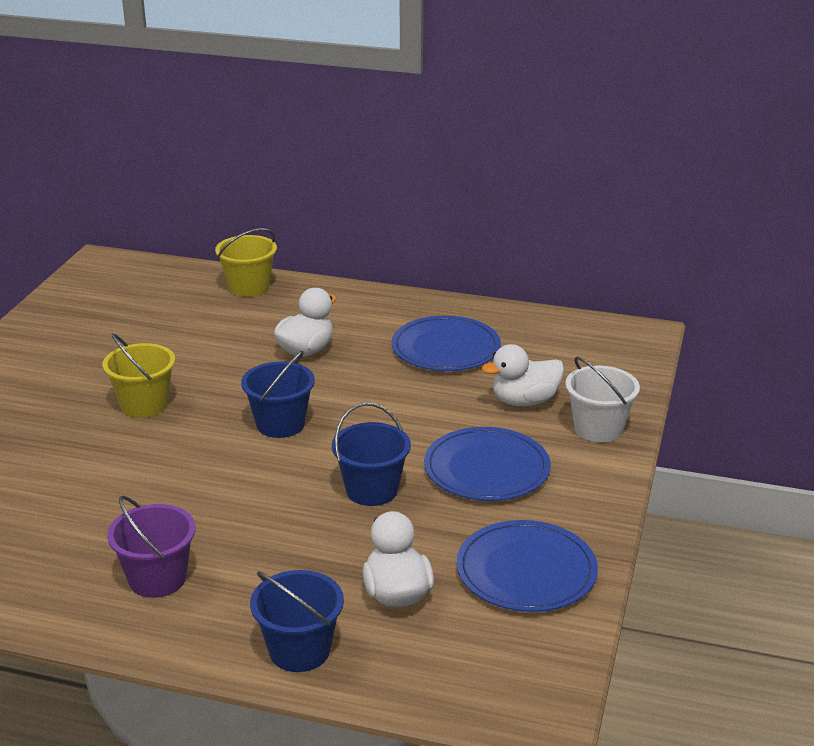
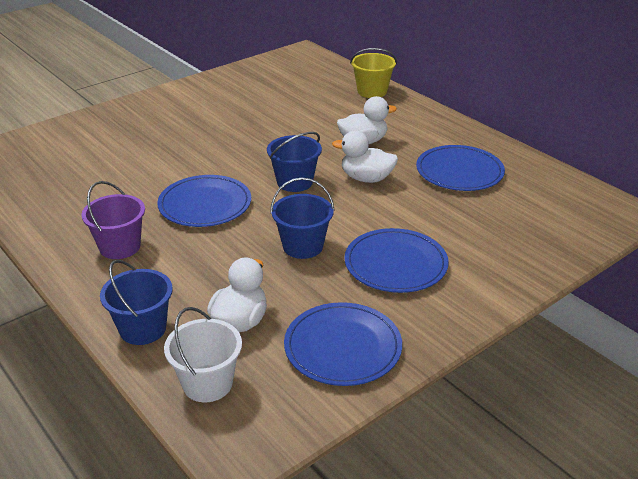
camera: 35 degrees right, 5 degrees up
yellow bucket [103,334,175,417] -> none
white duck [482,344,564,407] -> white duck moved to [332,131,398,183]
white bucket [565,357,640,442] -> white bucket moved to [164,307,242,402]
none -> blue plate [157,175,251,227]

